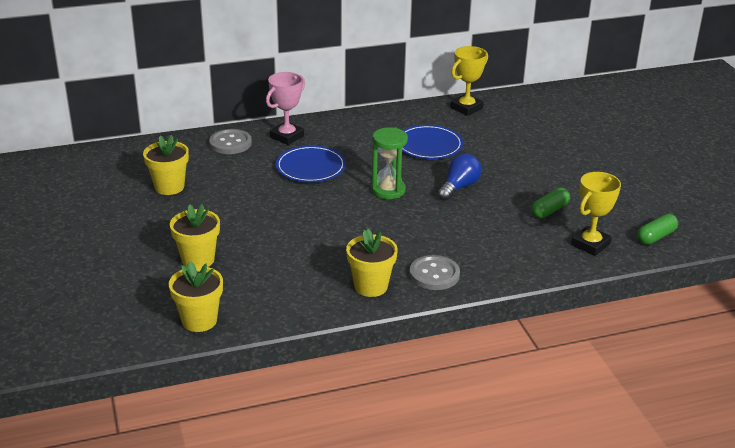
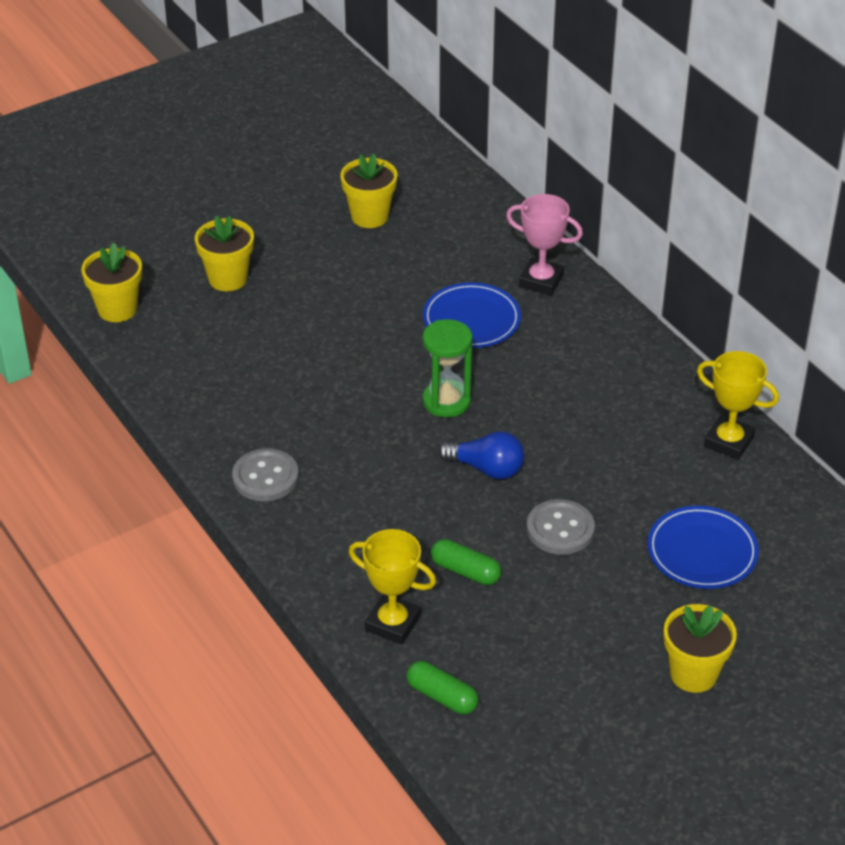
camera: 75 degrees right, 10 degrees up
grey button [209,129,252,154] -> grey button moved to [527,499,595,555]
yellow flower pot [346,229,398,297] -> yellow flower pot moved to [663,604,737,693]
blue plate [402,125,463,159] -> blue plate moved to [647,506,759,589]

